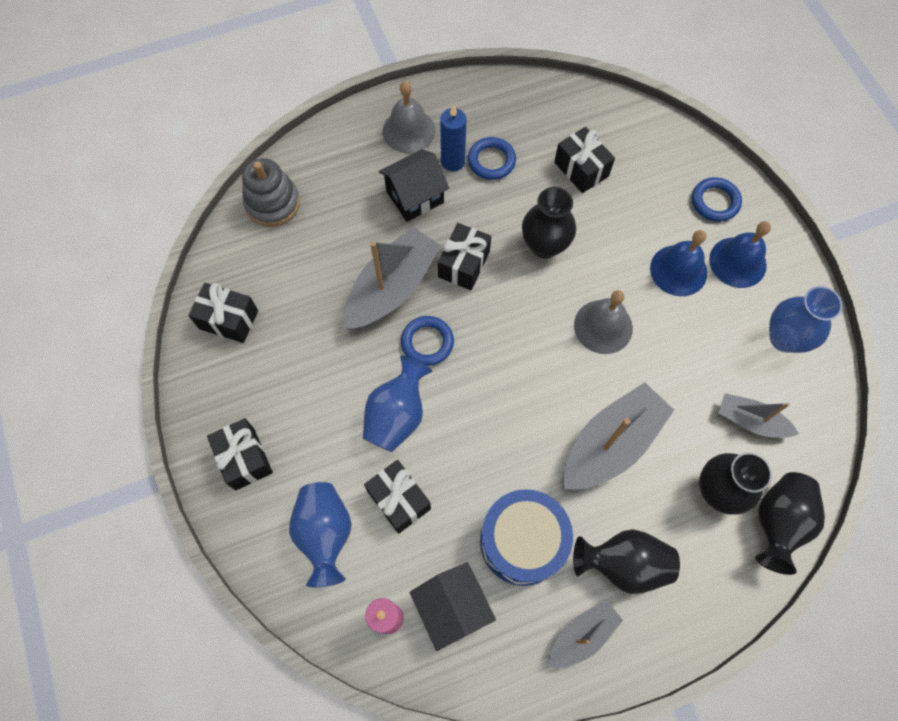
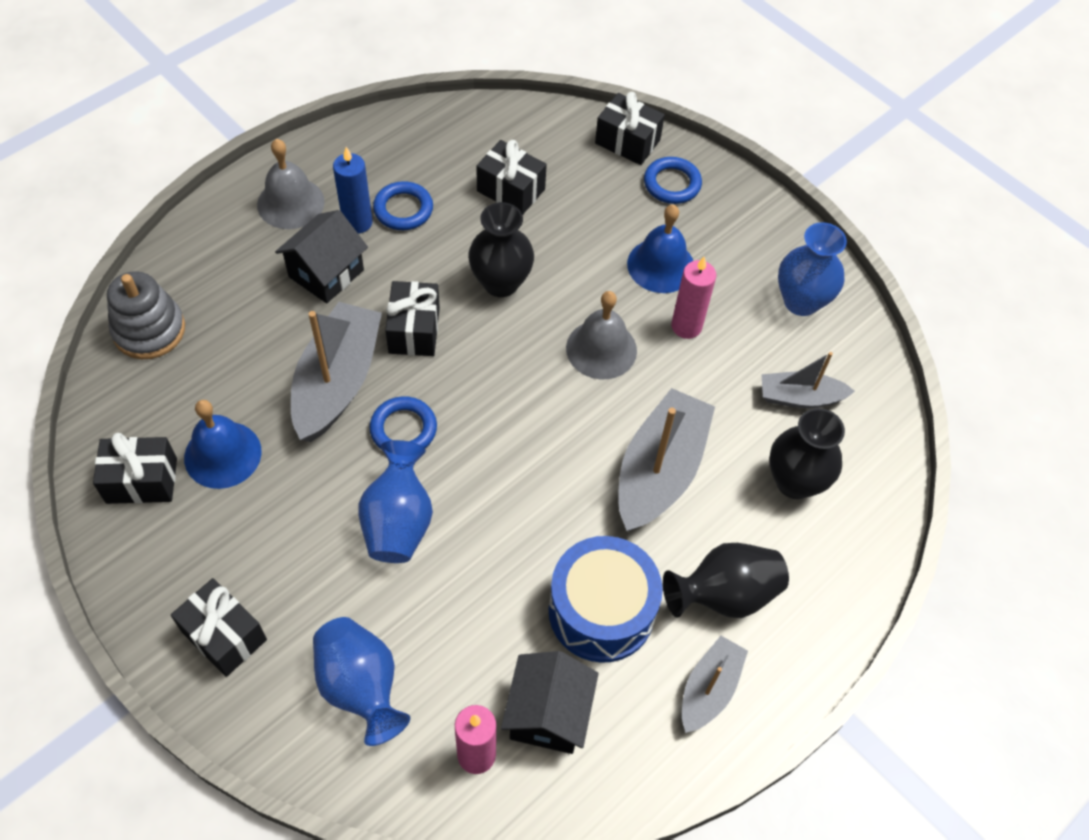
camera: 25 degrees left, 10 degrees down
black gift [364,460,431,534] -> black gift moved to [595,92,665,165]
black house [409,562,496,651] -> black house turned 60 degrees clockwise [501,651,599,754]
blue bell [709,221,771,288] -> blue bell moved to [184,400,261,489]
black vase [755,472,825,575] -> none
none -> pink candle [671,257,716,339]

